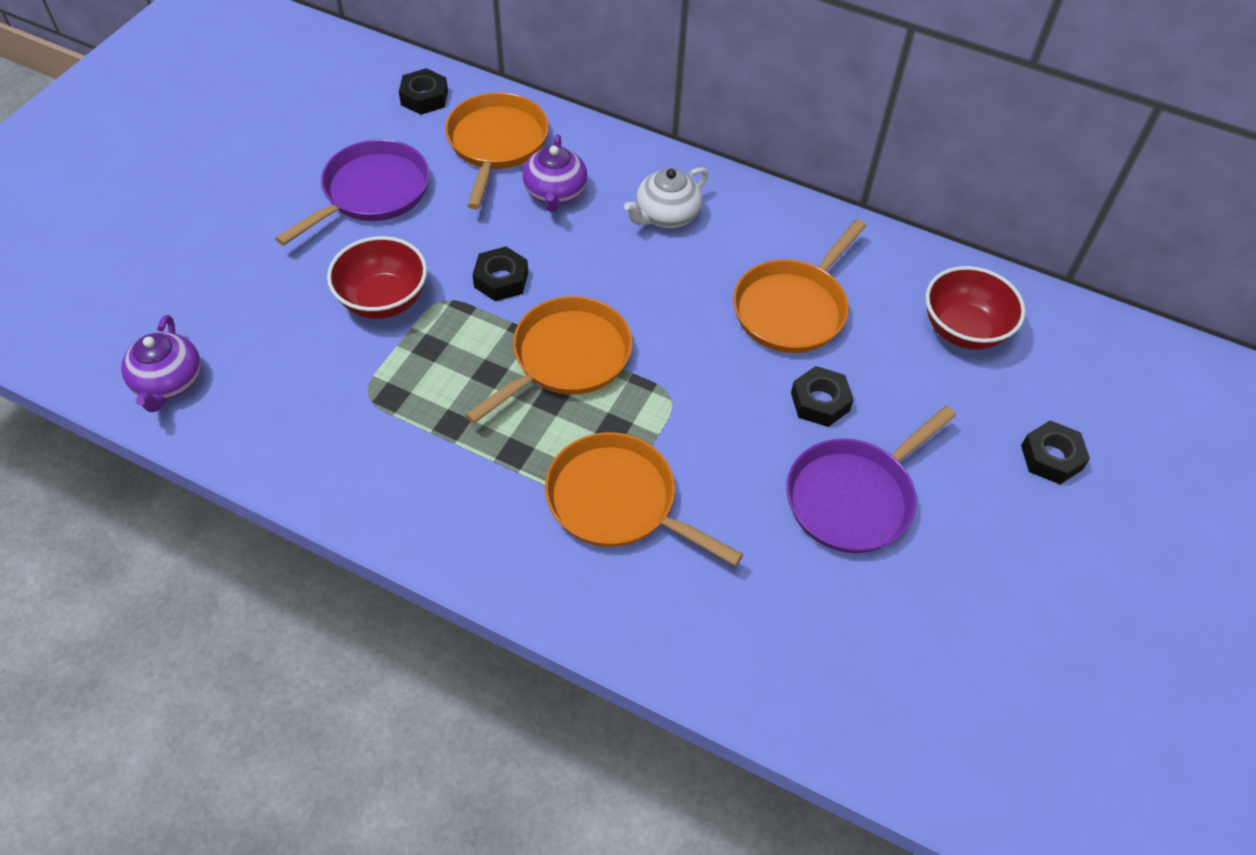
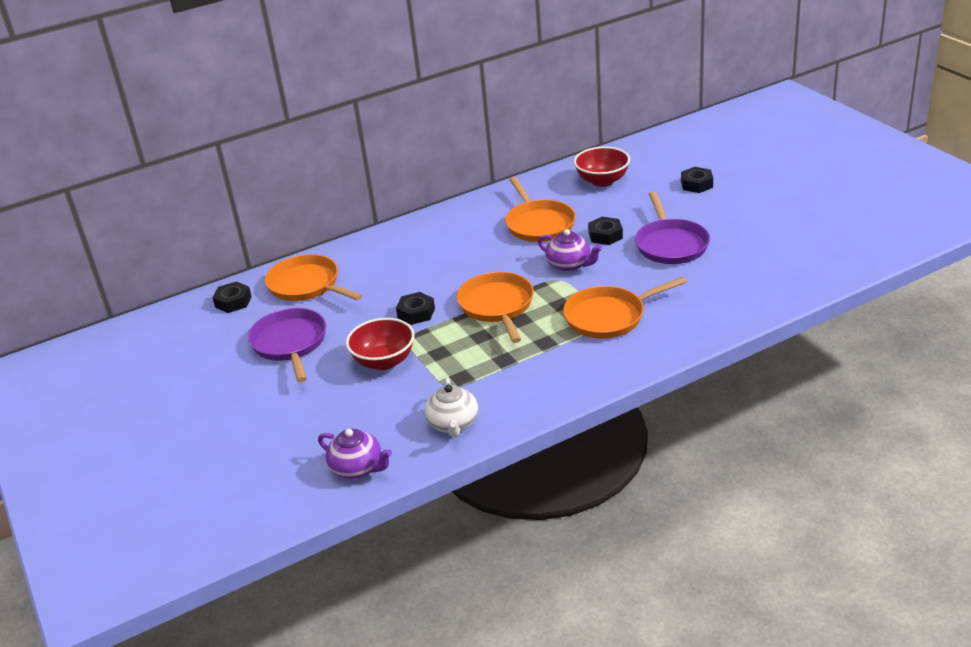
camera: 50 degrees left, 20 degrees down
purple teapot [522,134,588,212] -> purple teapot moved to [538,229,602,272]
white teapot [624,167,709,228] -> white teapot moved to [425,378,478,438]

